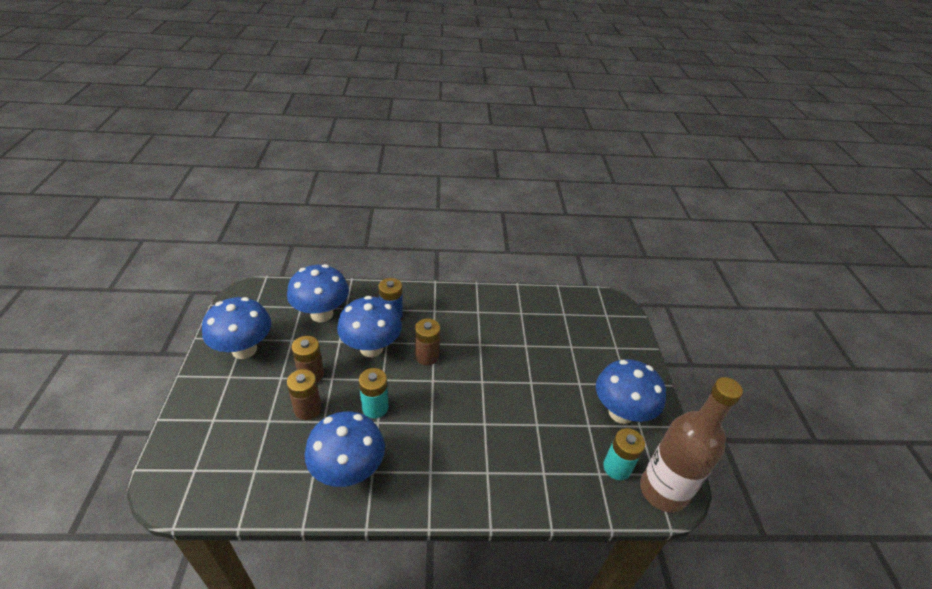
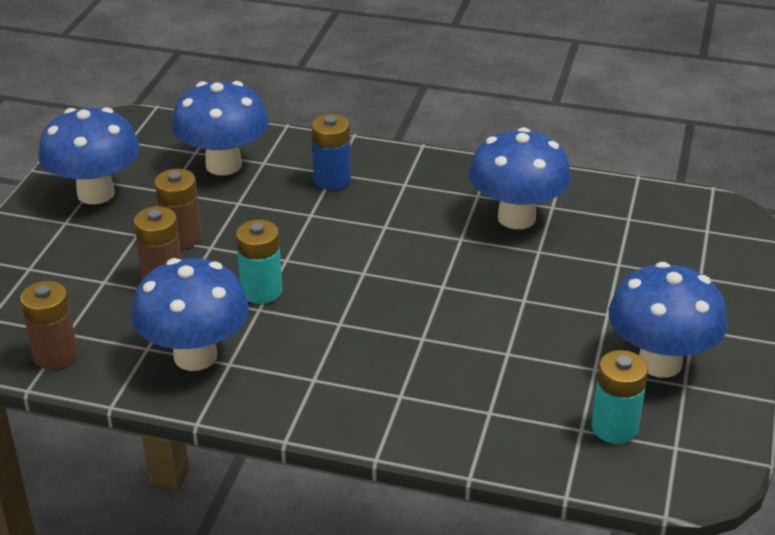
camera: 20 degrees right, 5 degrees down
blue mushroom [337,296,402,357] -> blue mushroom moved to [469,127,571,229]
brown battery [415,318,440,365] -> brown battery moved to [20,281,78,370]
brown bottle [640,377,743,512] -> none

